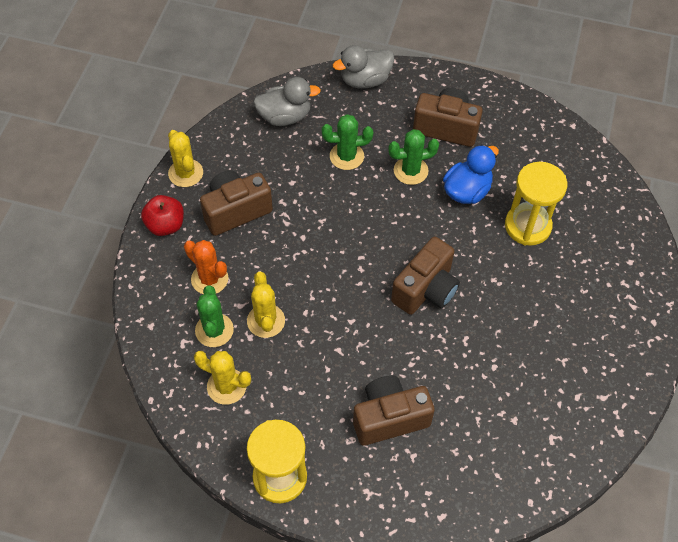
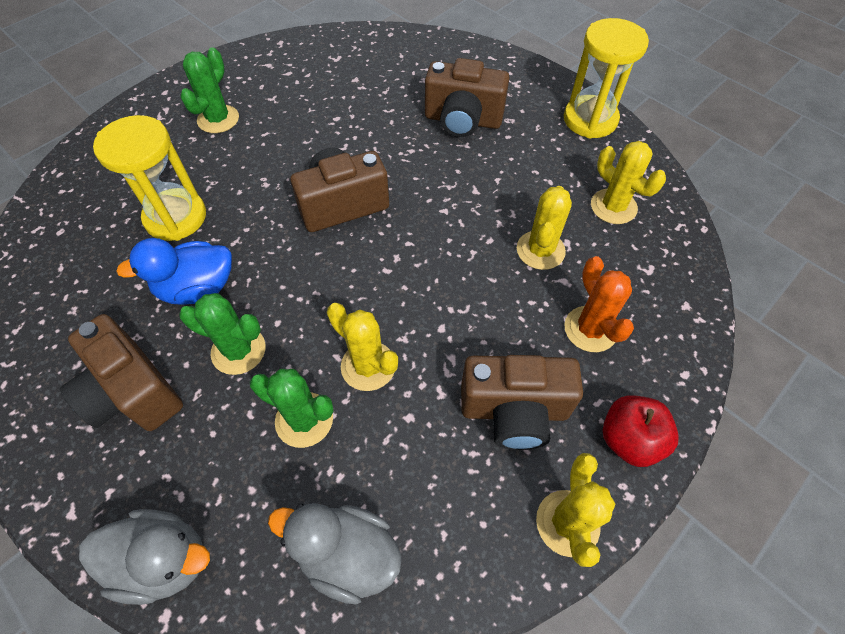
camera: 150 degrees left, 0 degrees up
green cactus [195,285,234,347] -> green cactus moved to [180,47,239,133]
none -> yellow cactus [327,303,398,391]

